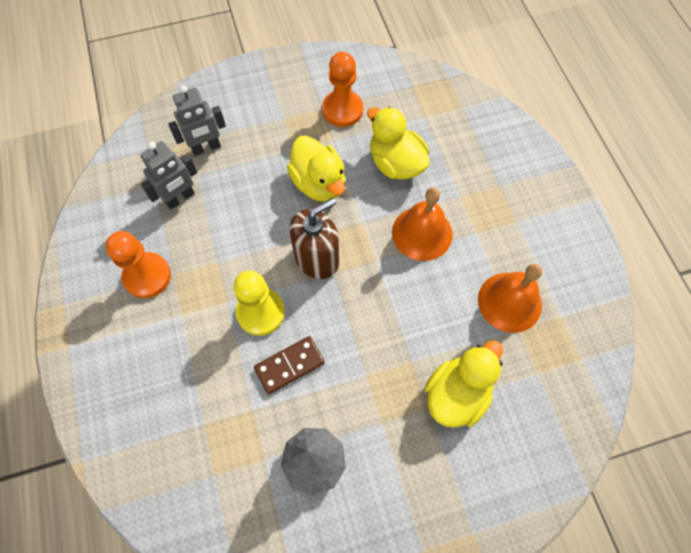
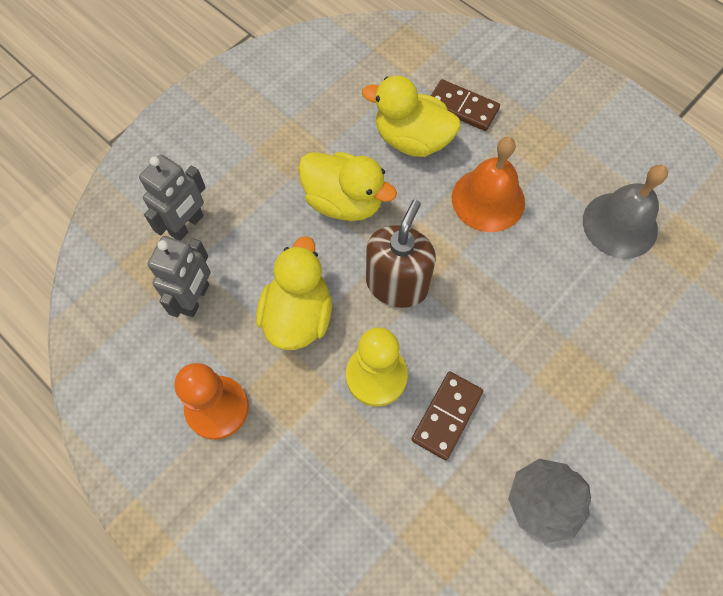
camera: 30 degrees left, 0 degrees up
orange pawn [322,52,364,127] -> none
yellow duck [425,340,503,428] -> yellow duck moved to [256,236,332,350]
orange bell [478,264,542,333] -> grey bell [583,165,668,259]
none -> brown domino [431,79,500,131]

